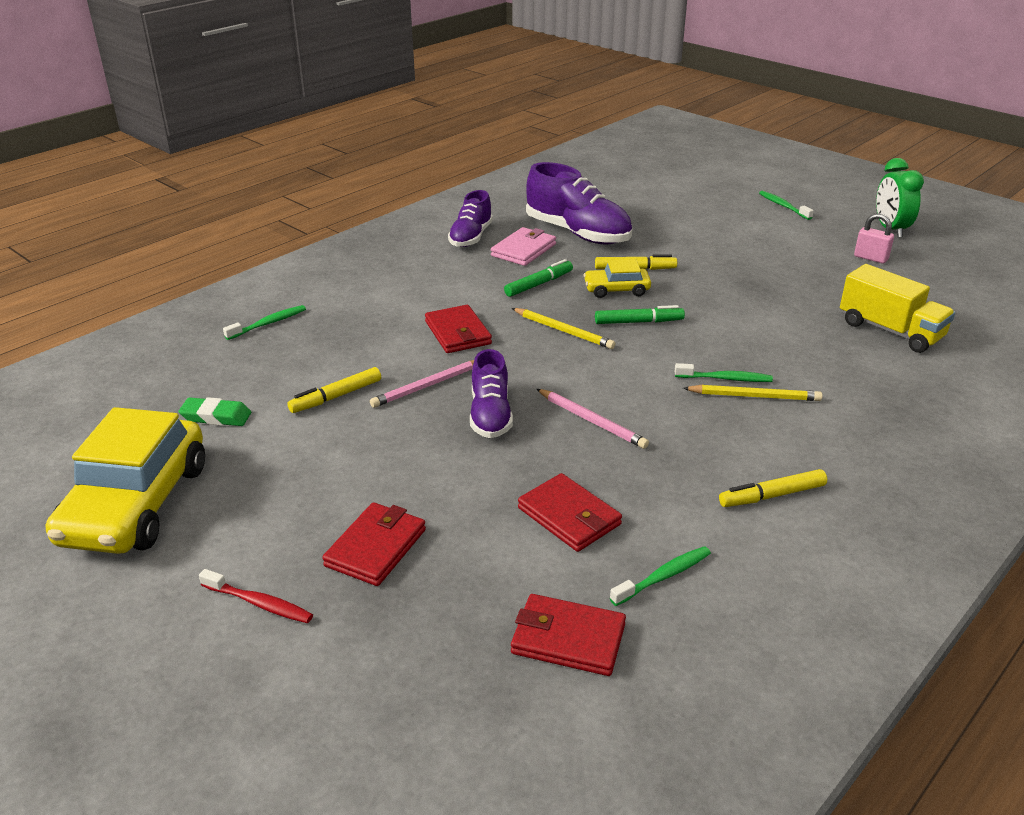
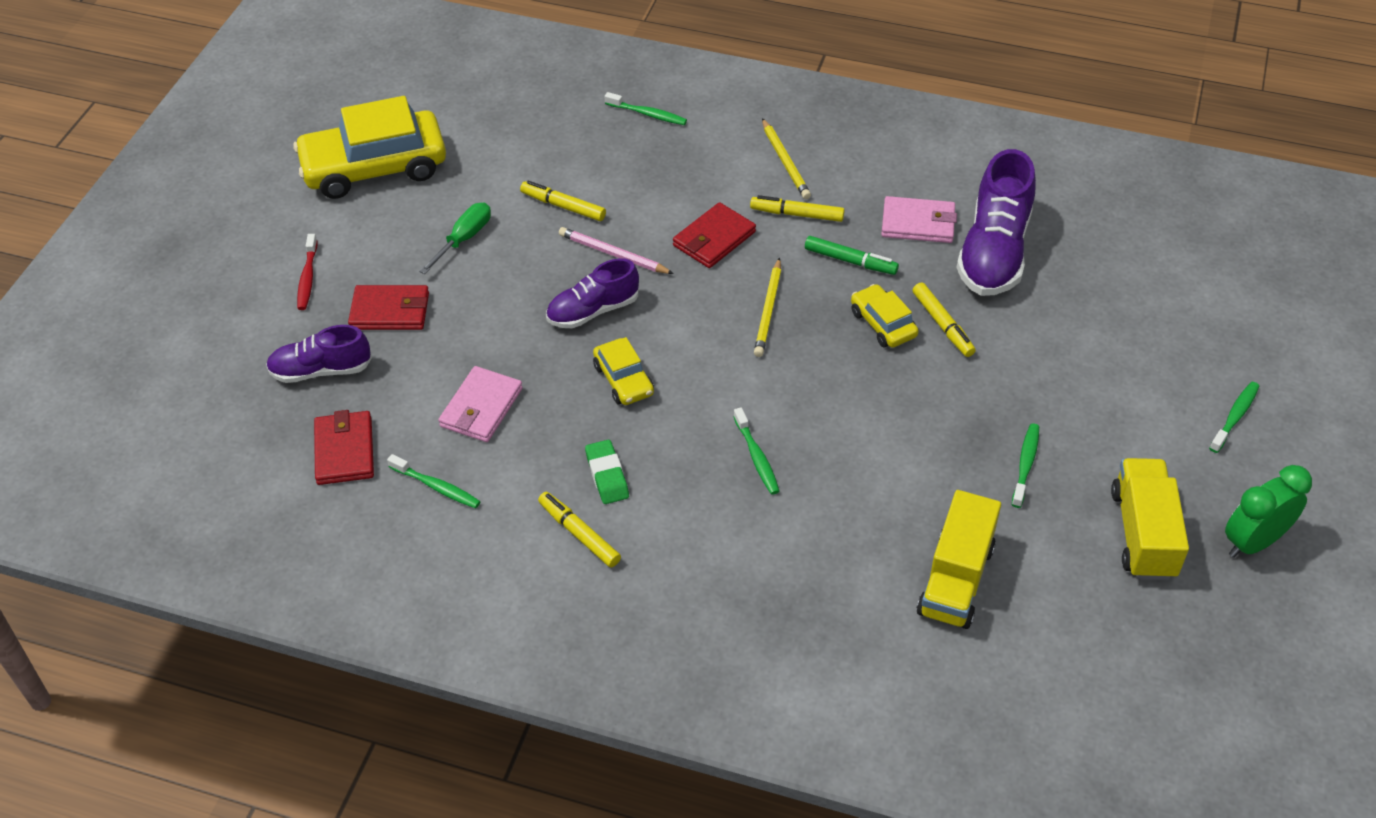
camera: 65 degrees right, 15 degrees up
green eraser [178,397,251,426] -> green eraser moved to [585,440,629,504]
purple shoe [448,190,493,247] -> purple shoe moved to [266,325,372,383]
red wallet [518,473,622,552] -> pink wallet [439,366,523,442]
pink pencil [537,389,649,449] -> yellow car [593,337,654,405]
green marker [595,305,685,324] -> none
yellow pencil [683,385,823,401] -> yellow pencil moved to [762,118,811,199]
pink padlock [854,213,894,263] -> yellow truck [1111,458,1189,580]
none -> green screwdriver [419,203,491,274]
none -> yellow marker [750,195,845,222]
none -> green toothbrush [1012,423,1039,508]

